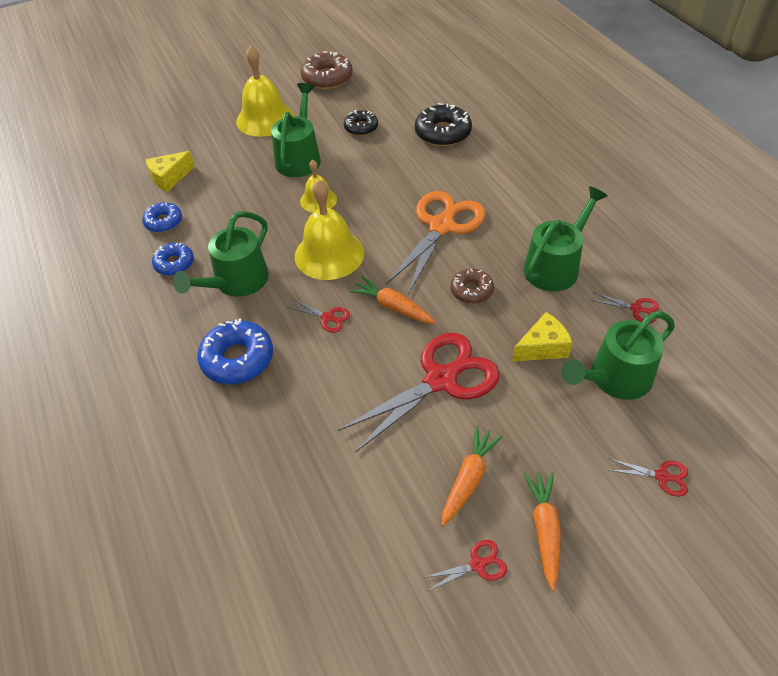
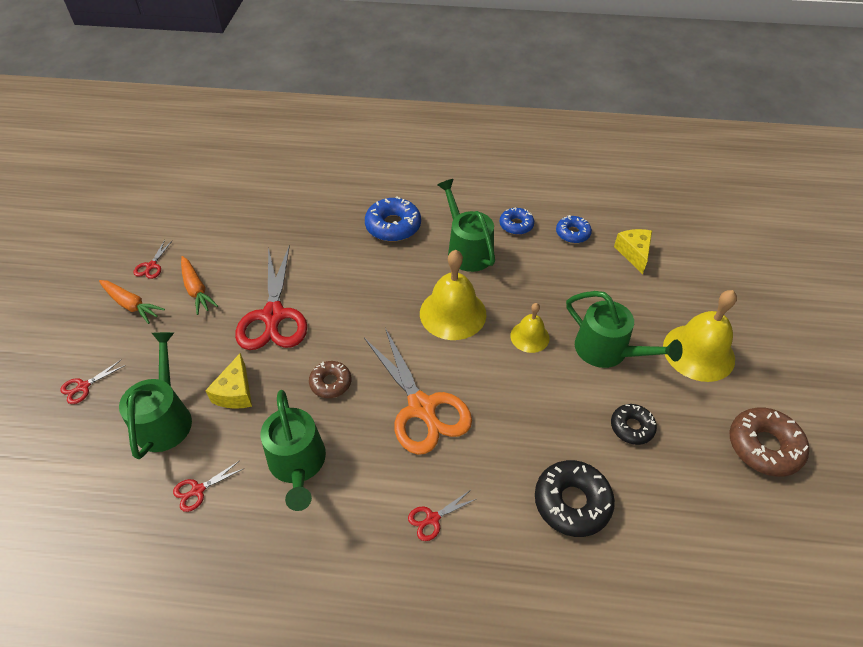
camera: 120 degrees right, 0 degrees up
red scissors [288,299,350,333] -> red scissors moved to [408,491,476,541]
orange carrot [349,276,436,324] -> none

